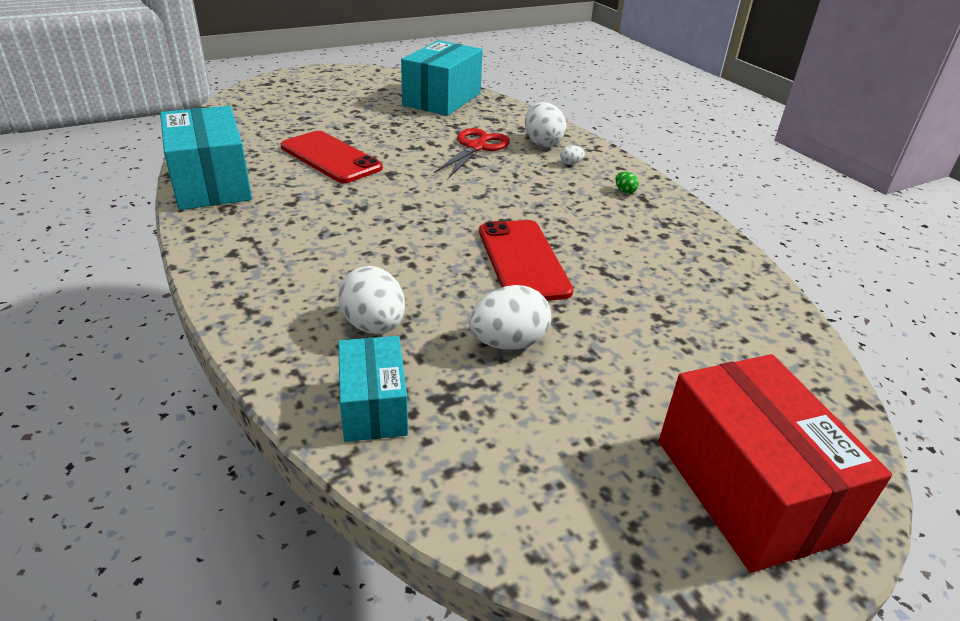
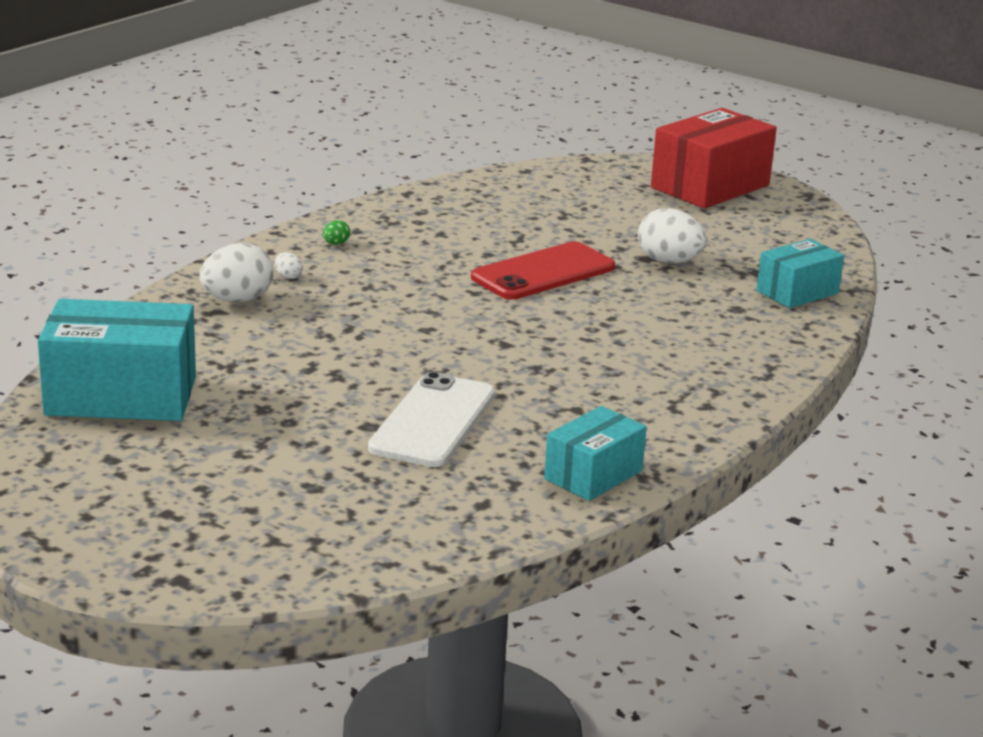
camera: 115 degrees left, 10 degrees down
turquoise box [160,106,252,210] -> turquoise box [544,406,647,501], size x0.59
red phone [281,131,383,183] -> white phone [368,372,495,467]
white egg [338,266,405,334] -> none
red scissors [434,128,510,178] -> none

